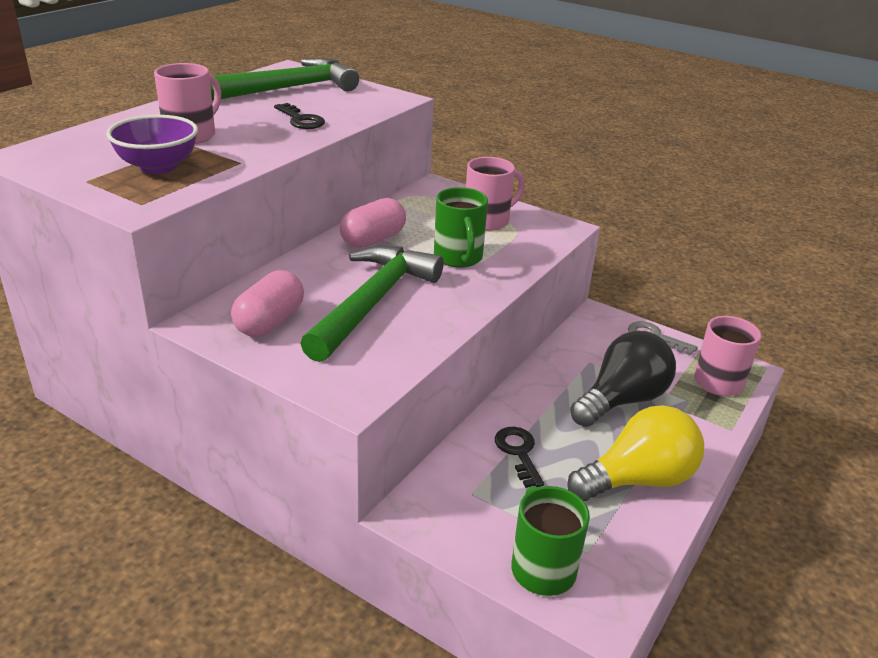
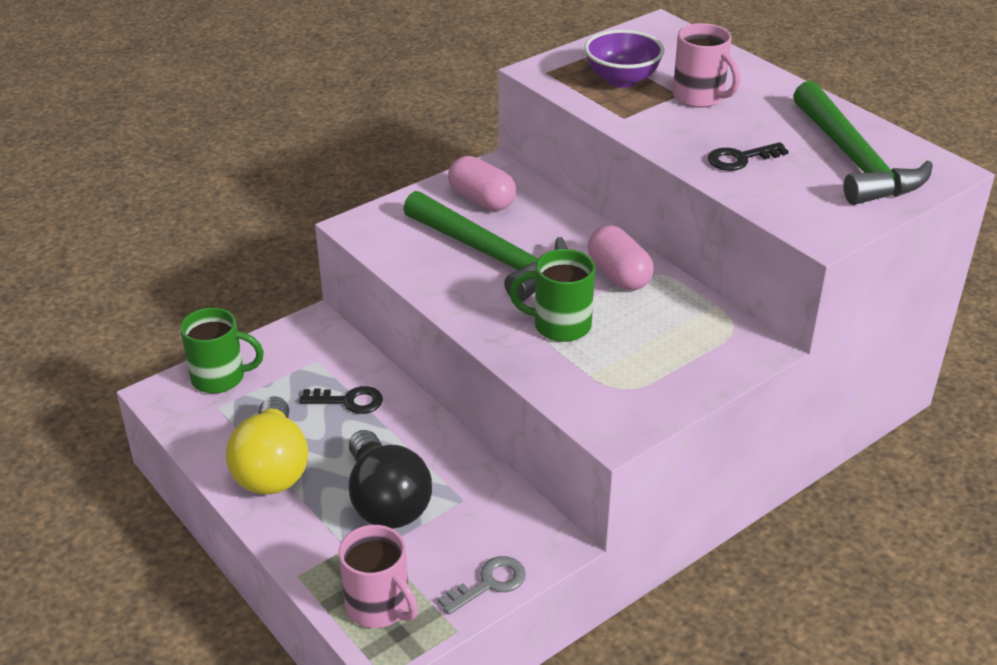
camera: 110 degrees right, 5 degrees up
pink mug [466,157,525,231] -> none

